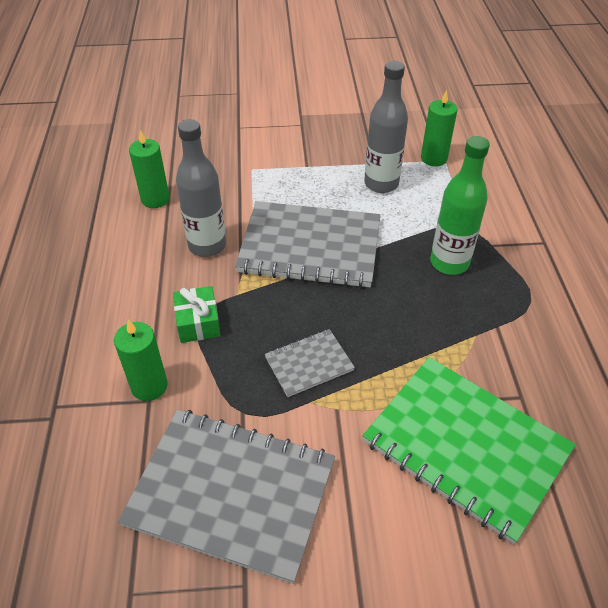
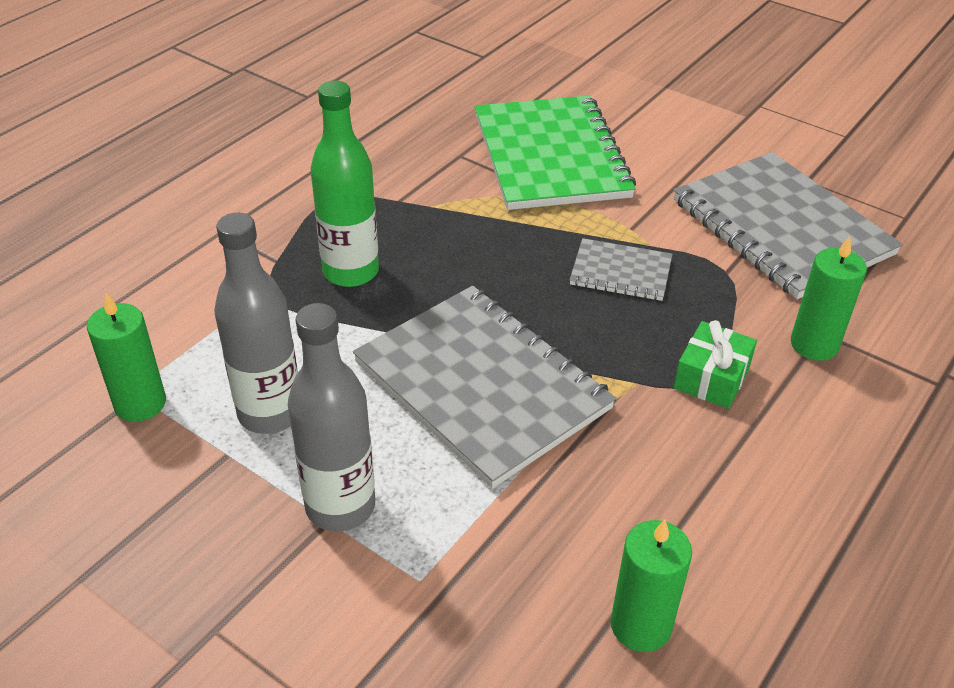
camera: 140 degrees left, 5 degrees down
grey bottle [176,119,226,257] -> grey bottle moved to [288,303,375,532]

